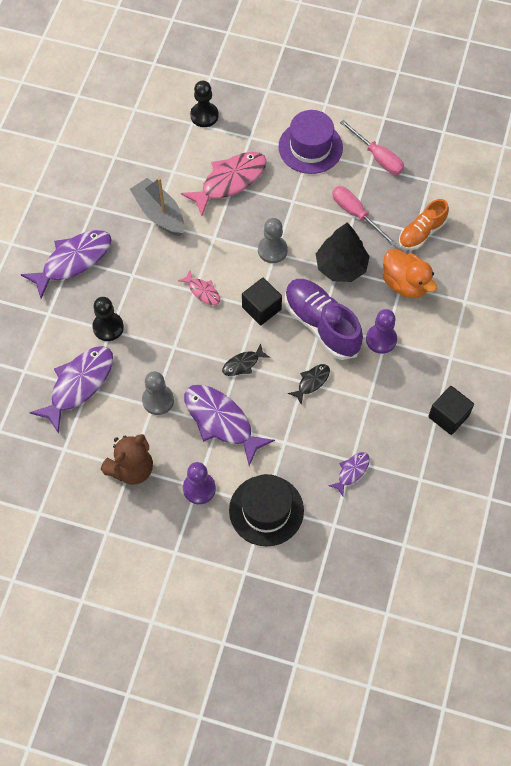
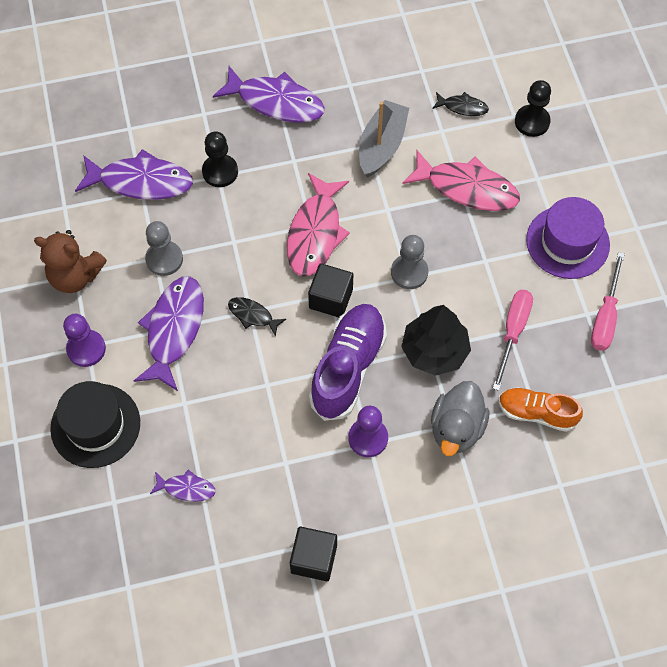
camera: 60 degrees right, 0 degrees up
pink fish [178,271,220,305] -> pink fish [287,173,350,276], size x2.02
black fish [288,364,330,405] -> black fish moved to [432,92,489,116]
orange duck [383,249,437,298] -> grey duck [431,381,489,456]

